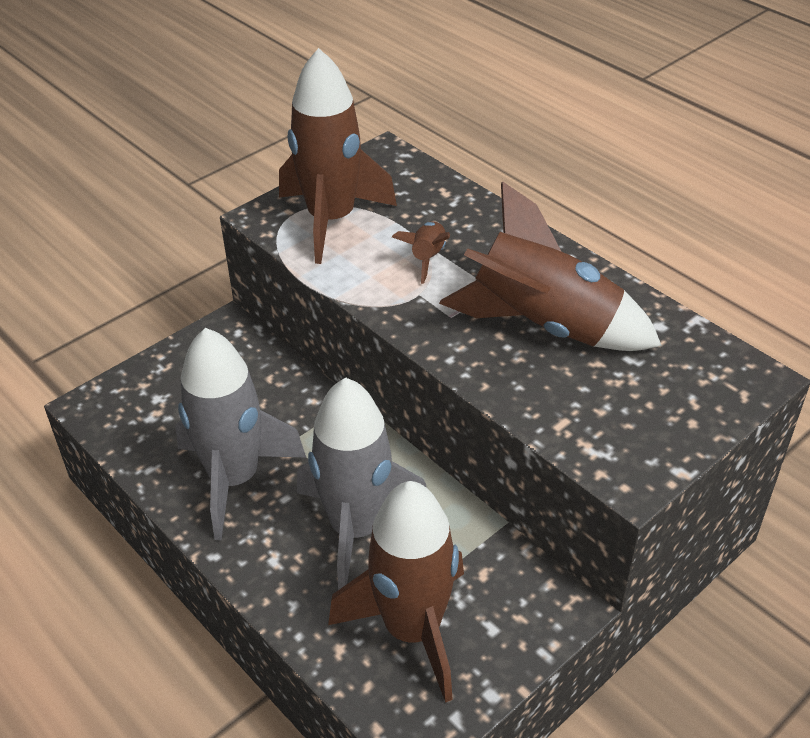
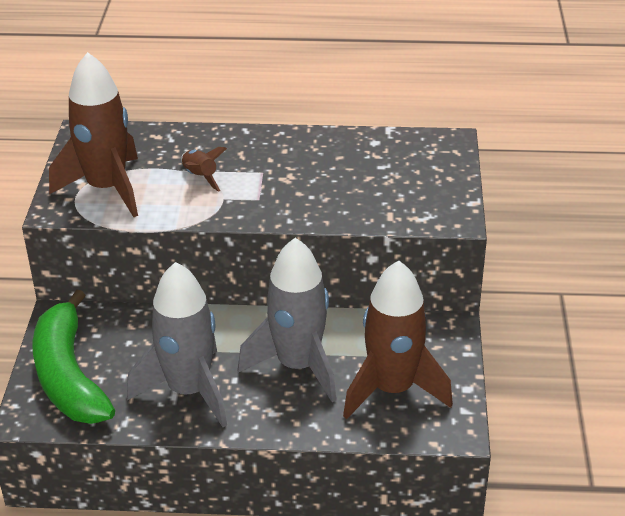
camera: 45 degrees left, 5 degrees down
brown rocket [439,181,662,351] -> none
none -> green banana [32,290,115,424]

